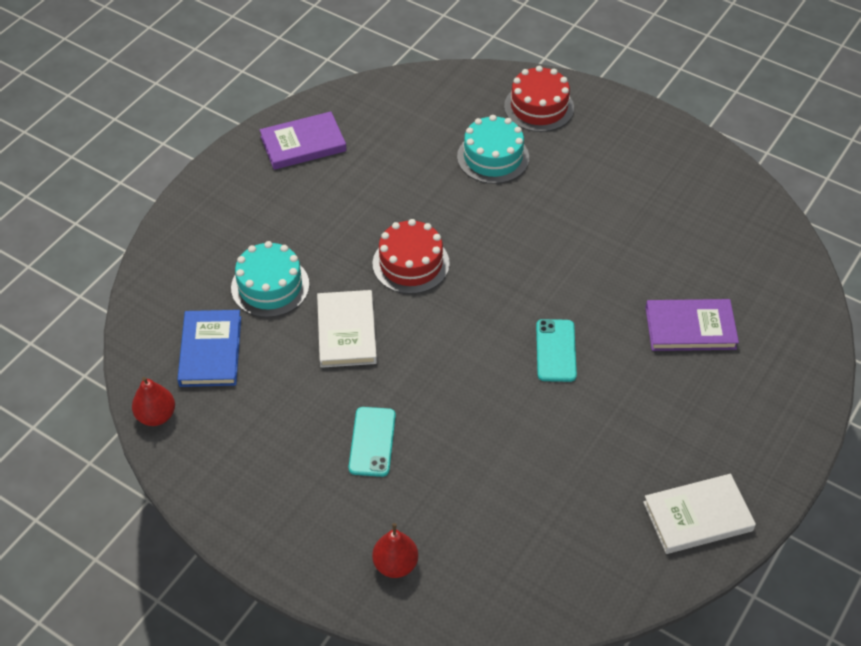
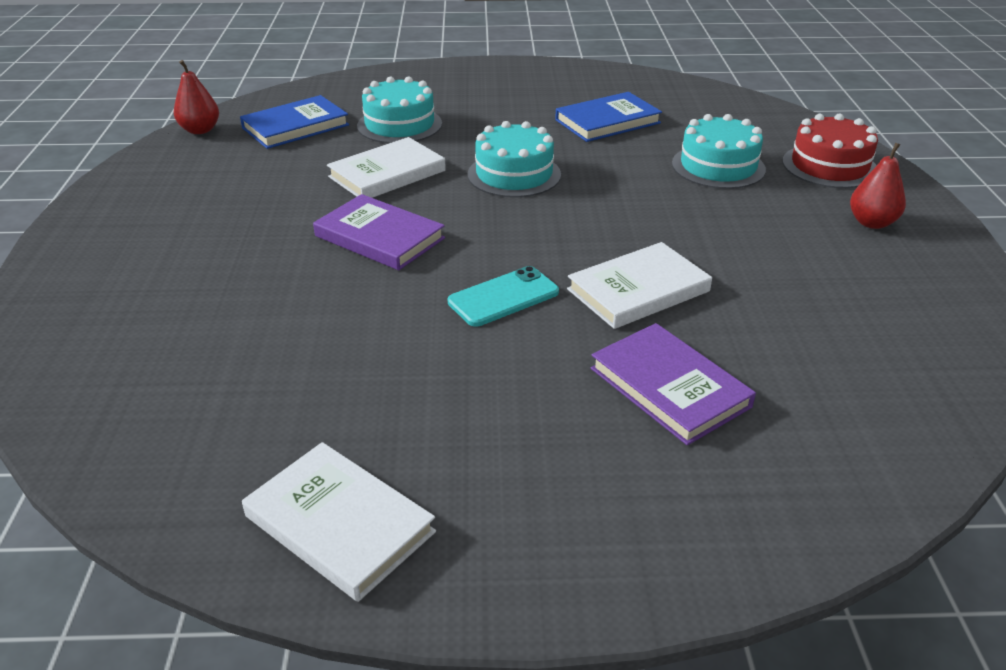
camera: 55 degrees right, 15 degrees down
purple book [260,112,347,170] -> purple book moved to [313,194,445,270]
turquoise phone [349,407,396,477] -> none
red pear [372,523,418,578] -> red pear moved to [850,143,906,229]
red cake [373,219,450,294] -> turquoise cake [468,121,561,198]
none -> blue book [555,92,662,142]
none -> white book [567,242,712,329]

